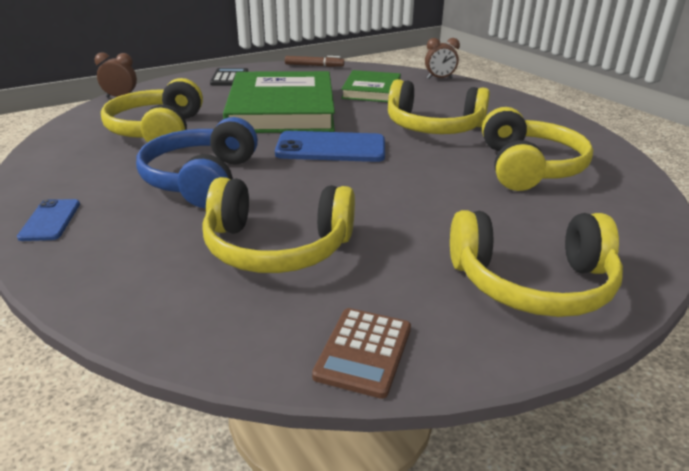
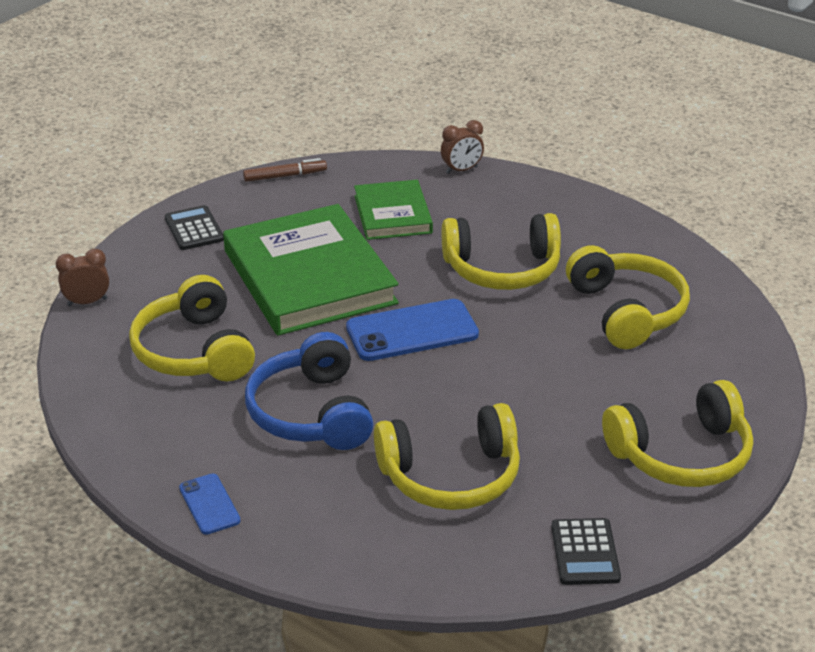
camera: 20 degrees left, 5 degrees up
brown calculator [312,308,411,399] -> black calculator [552,518,621,585]

